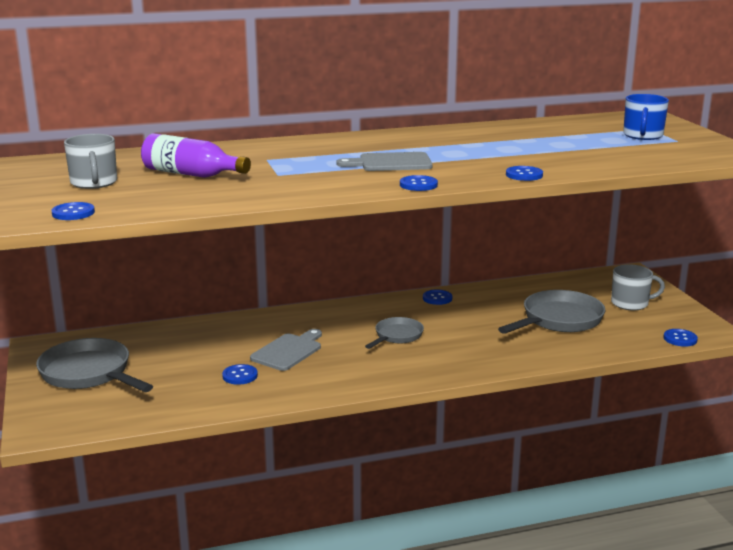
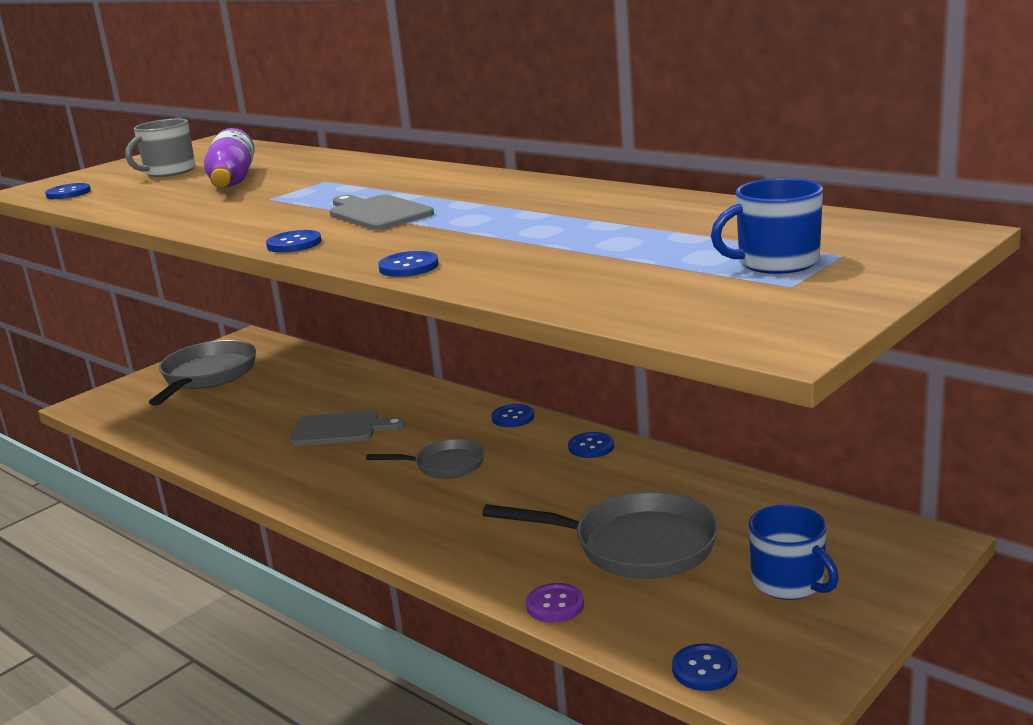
camera: 60 degrees right, 0 degrees up
blue button [222,364,258,385] -> blue button moved to [491,404,534,427]
grey mug [611,264,665,311] -> blue mug [749,505,839,600]
none -> purple button [526,583,584,623]

